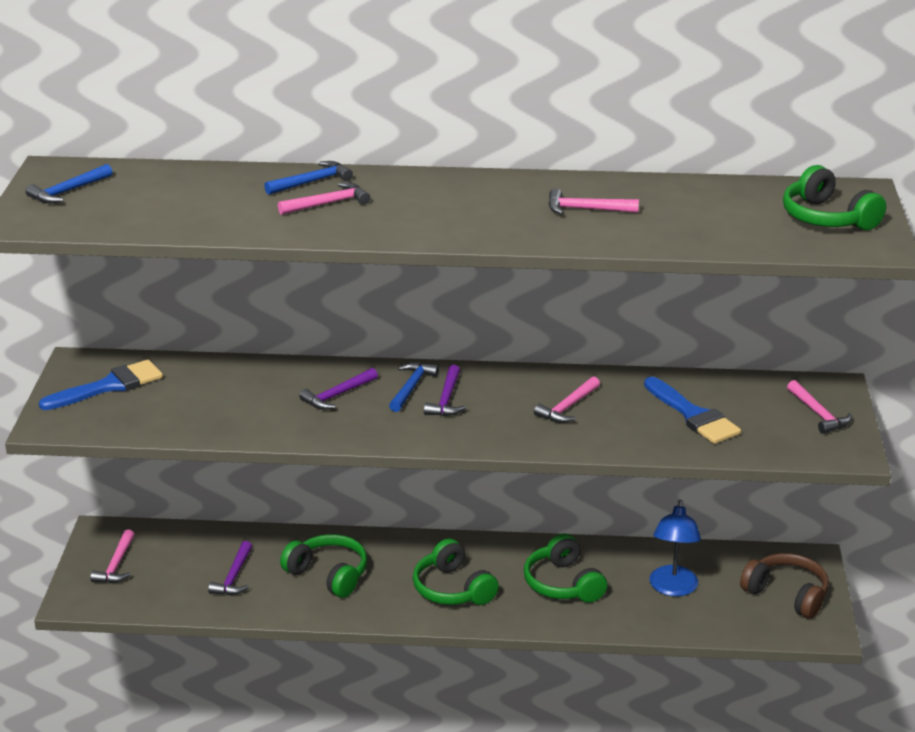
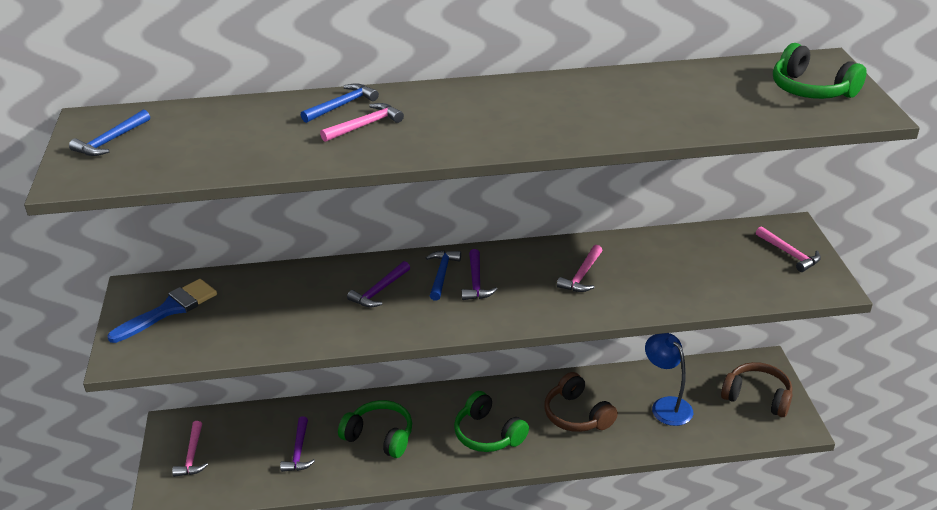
camera: 10 degrees left, 5 degrees up
green headphones [524,534,607,603] -> brown headphones [544,372,618,432]
pink hammer [548,188,639,215] -> none
blue brush [644,377,741,444] -> none
blue lamp [649,500,701,596] -> blue lamp turned 150 degrees clockwise [645,333,693,426]

